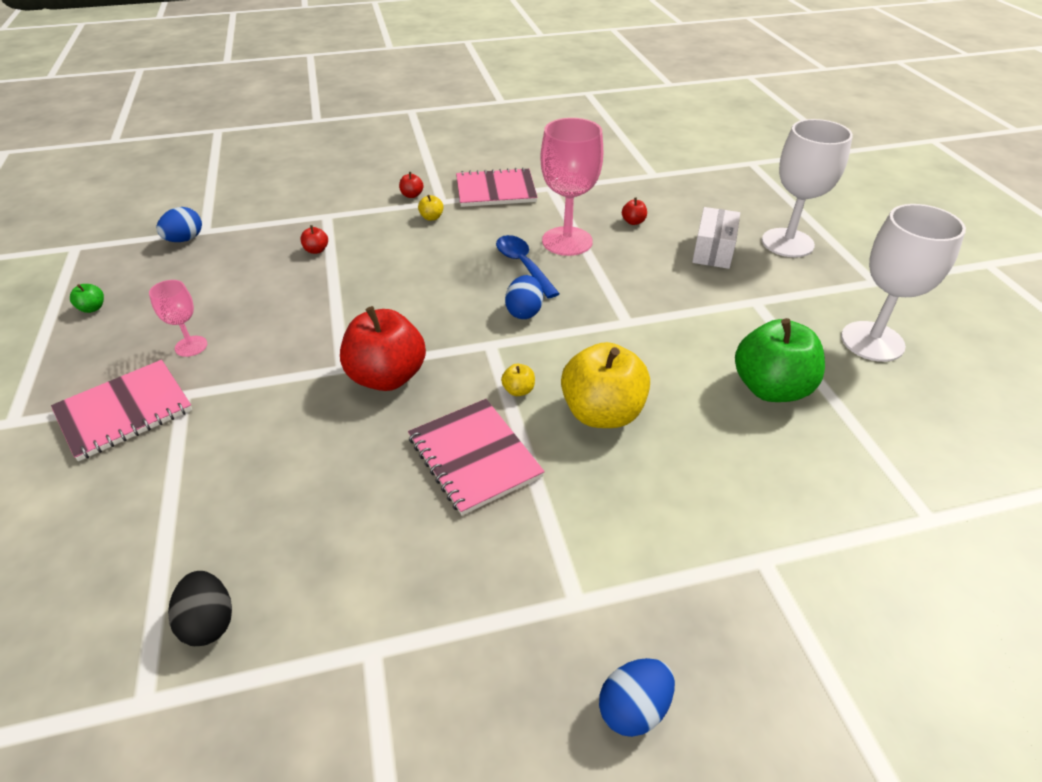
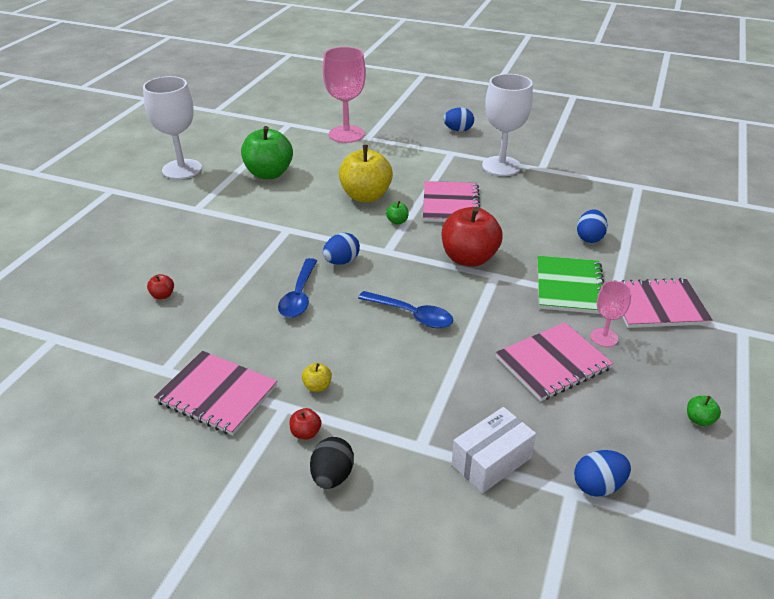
camera: 145 degrees left, 5 degrees down
black egg [168,571,232,646] -> black egg moved to [310,437,354,489]
red apple [300,225,328,254] -> none
yellow apple [501,364,535,396] -> green apple [386,201,408,224]
pink goblet [540,118,603,256] -> pink goblet moved to [323,47,366,143]
white box [692,207,740,269] -> white box moved to [452,407,536,493]
white goblet [762,119,853,257] -> white goblet moved to [482,74,533,176]
none -> blue spoon [358,291,453,328]
none -> pink notebook [496,322,613,401]
none -> green notebook [537,256,604,314]
none -> blue egg [577,209,608,243]

